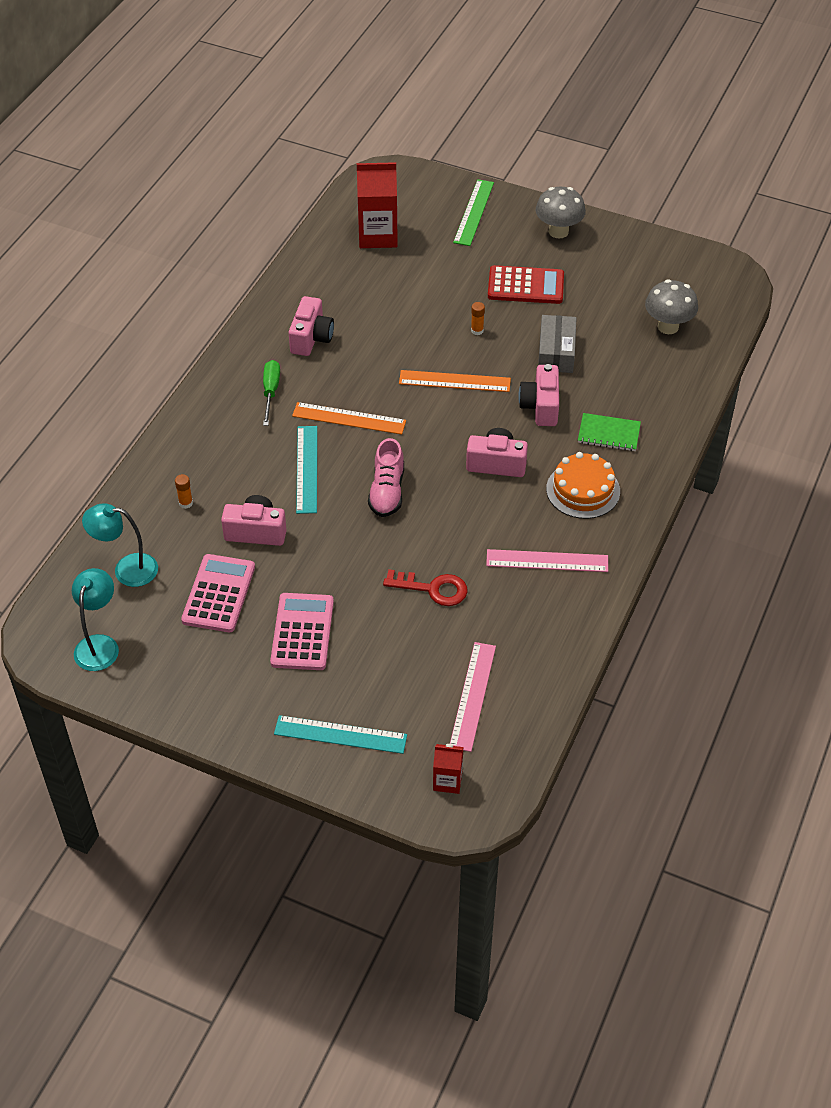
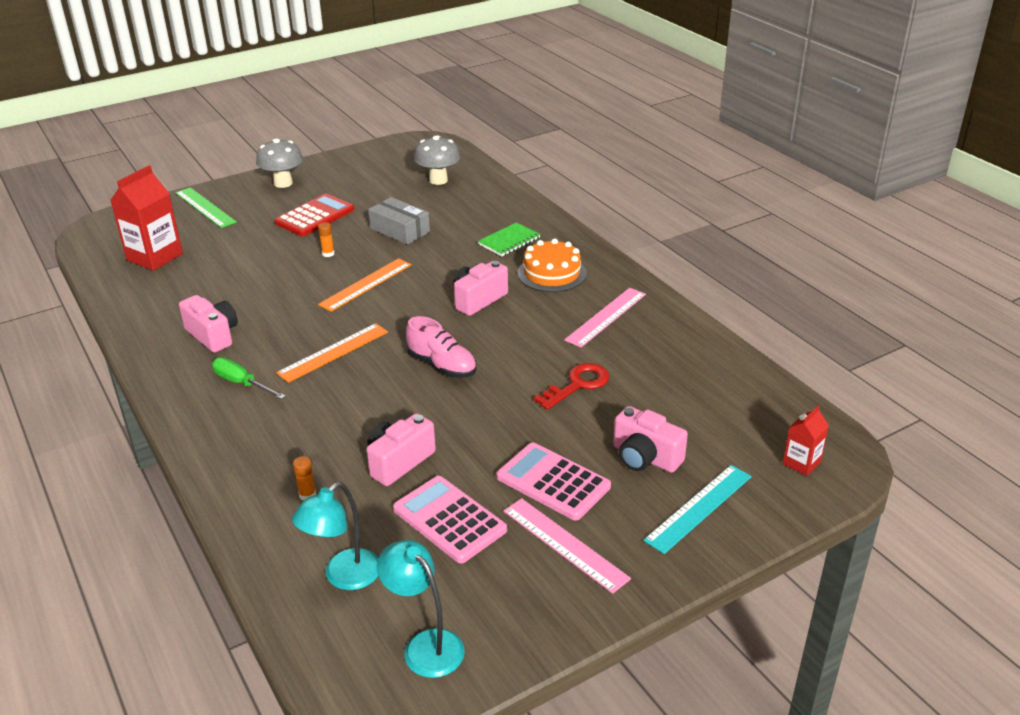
camera: 55 degrees left, 15 degrees down
turquoise ruler [296,426,317,514] -> none
pink ruler [450,642,496,752] -> pink ruler moved to [503,498,631,594]
pink camera [518,364,559,426] -> pink camera moved to [613,406,688,473]

